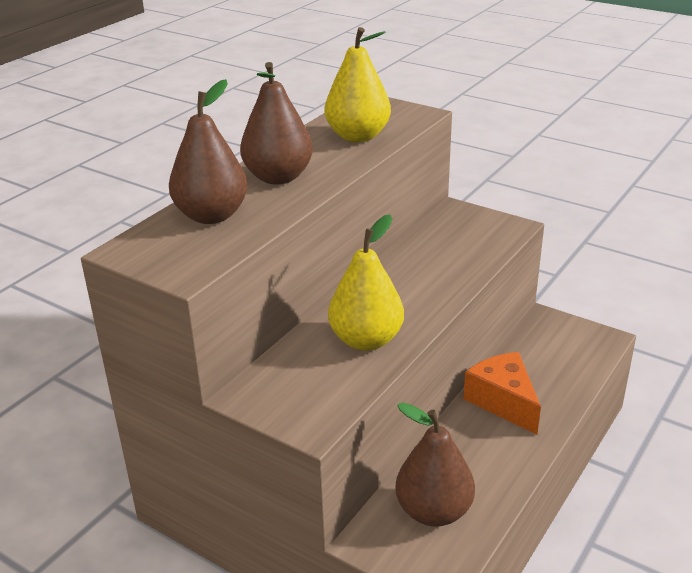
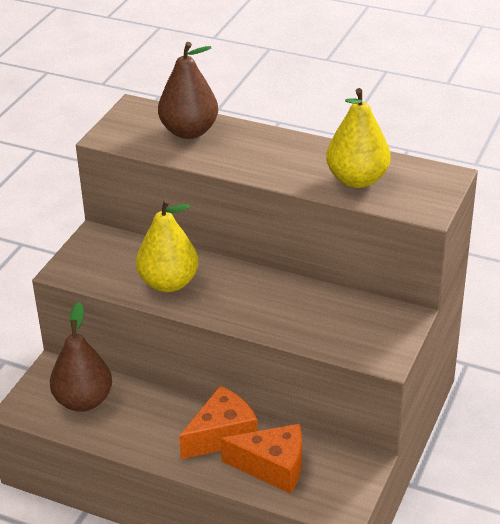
camera: 80 degrees right, 5 degrees up
brown pear [240,62,313,185] -> none
none -> orange cheese [221,424,302,494]

